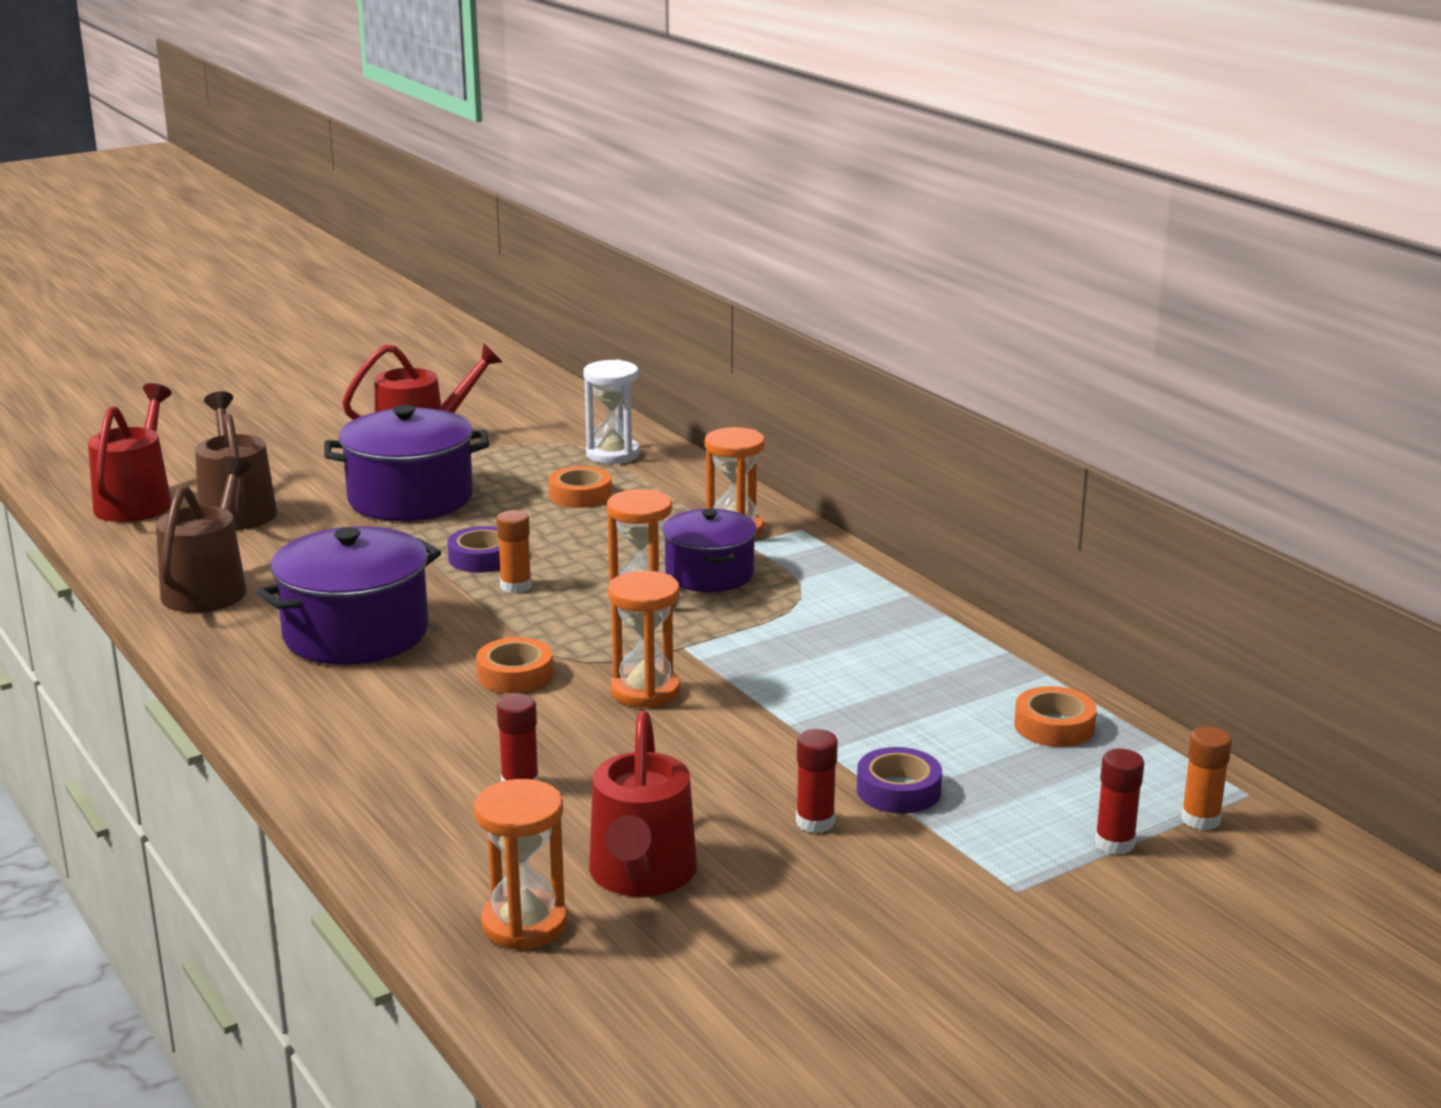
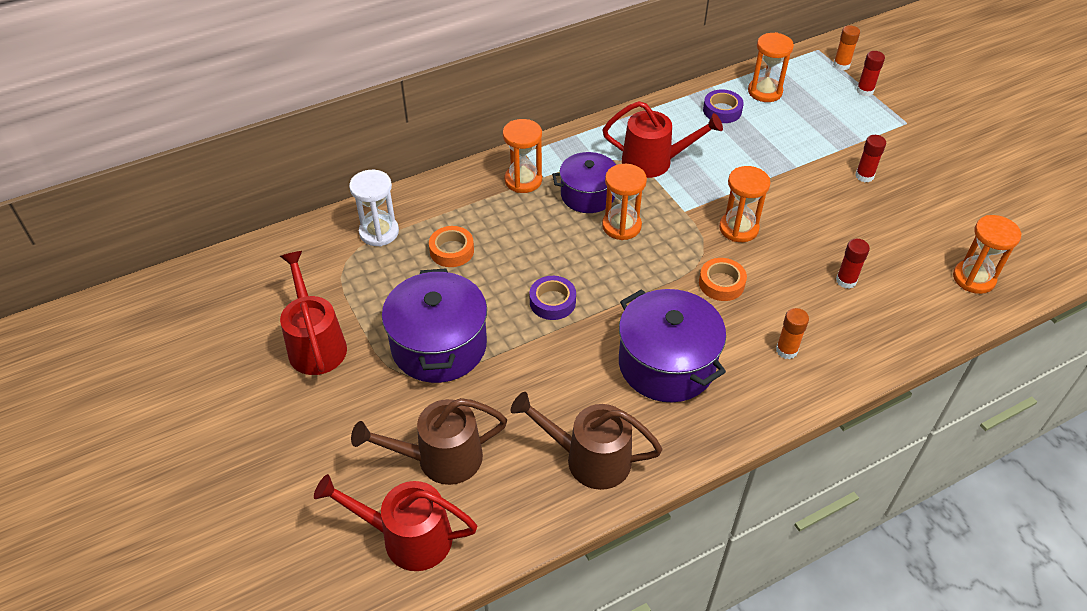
camera: 85 degrees left, 25 degrees up
orange glue stick [497,510,532,594] -> orange glue stick moved to [776,308,809,359]
red watering can [589,711,697,897] -> red watering can moved to [603,101,723,178]
purple tape [857,747,942,813] -> purple tape moved to [703,89,744,123]
orange tape [1014,686,1097,747] -> orange hourglass [748,32,794,102]

